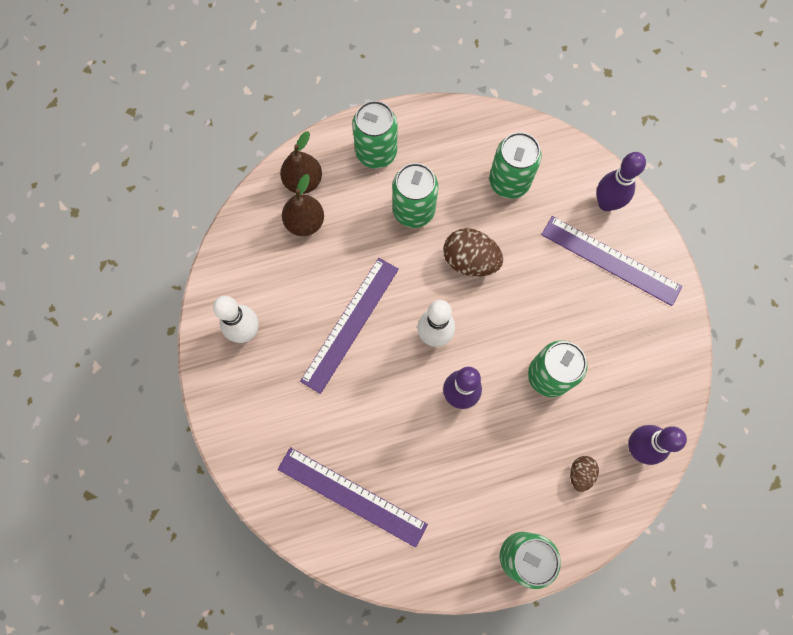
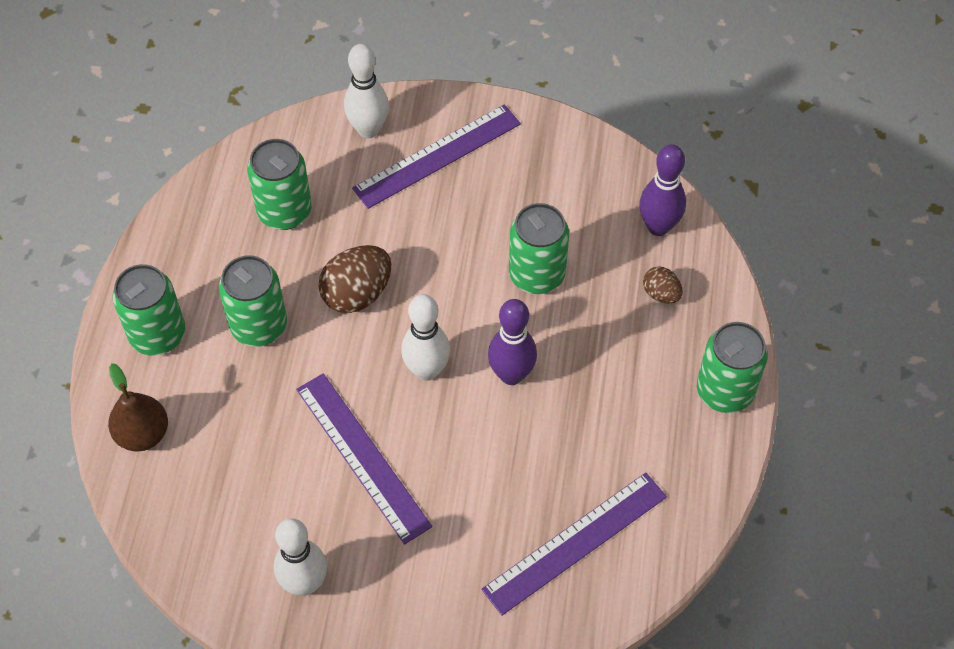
camera: 65 degrees left, 15 degrees down
brown pear [282,174,324,236] -> none
purple bowling pin [596,152,646,211] -> white bowling pin [344,44,389,138]

